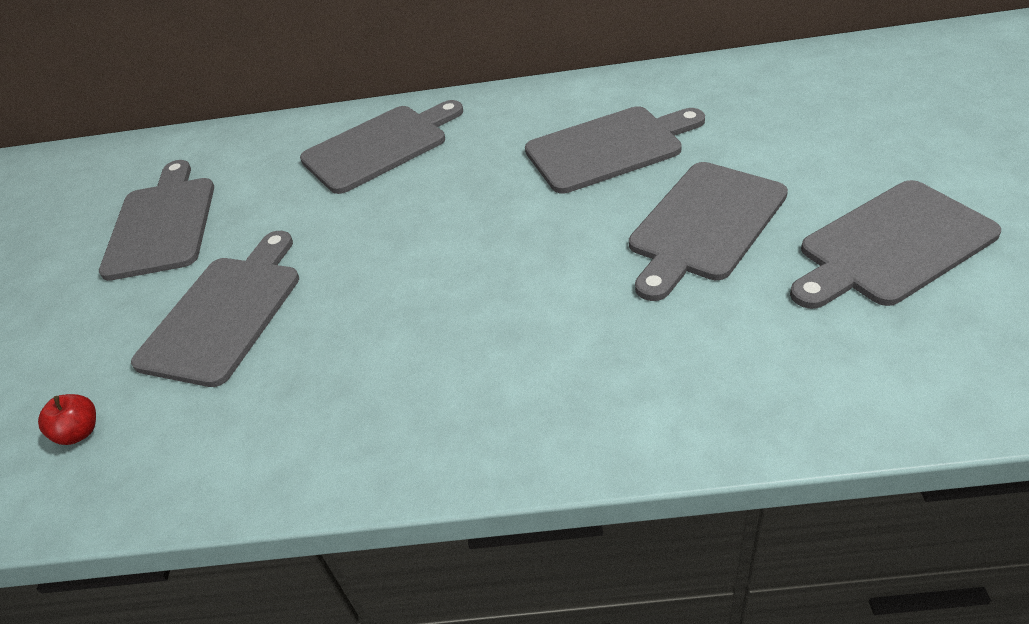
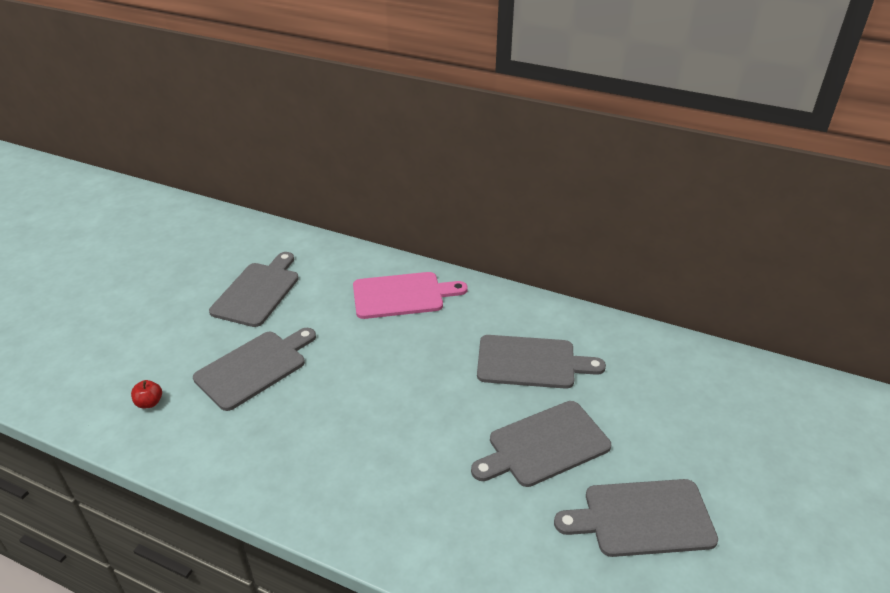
camera: 20 degrees right, 5 degrees down
grey cutting board [300,100,463,194] -> pink cutting board [353,272,468,319]

